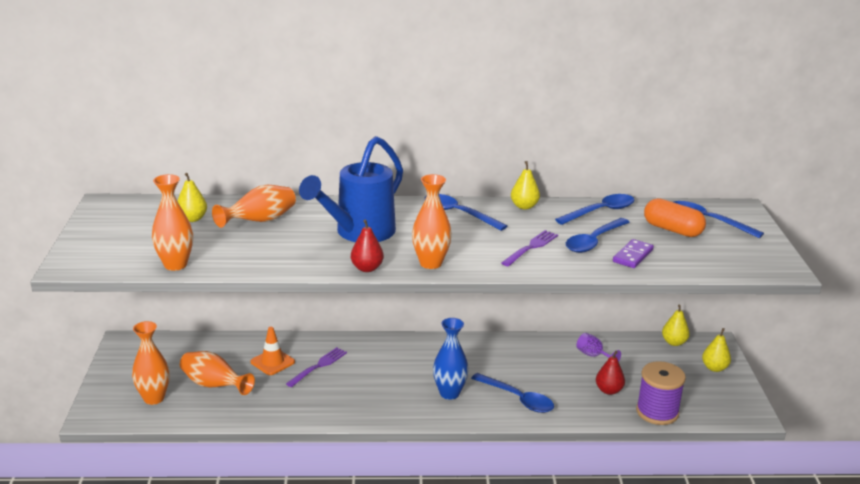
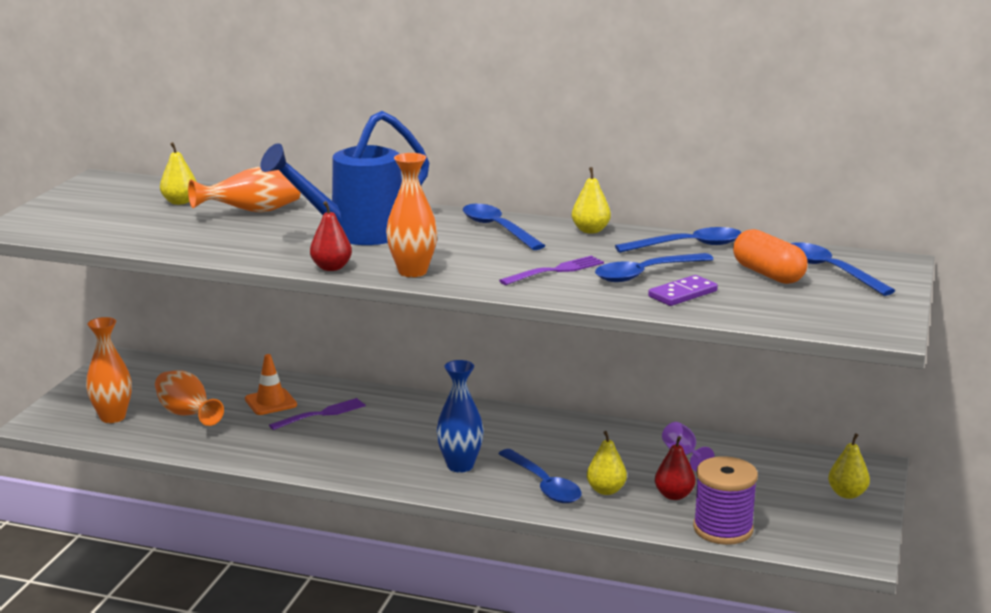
camera: 20 degrees right, 5 degrees down
orange vase [152,174,193,271] -> none
yellow pear [662,305,690,346] -> yellow pear moved to [587,431,627,495]

